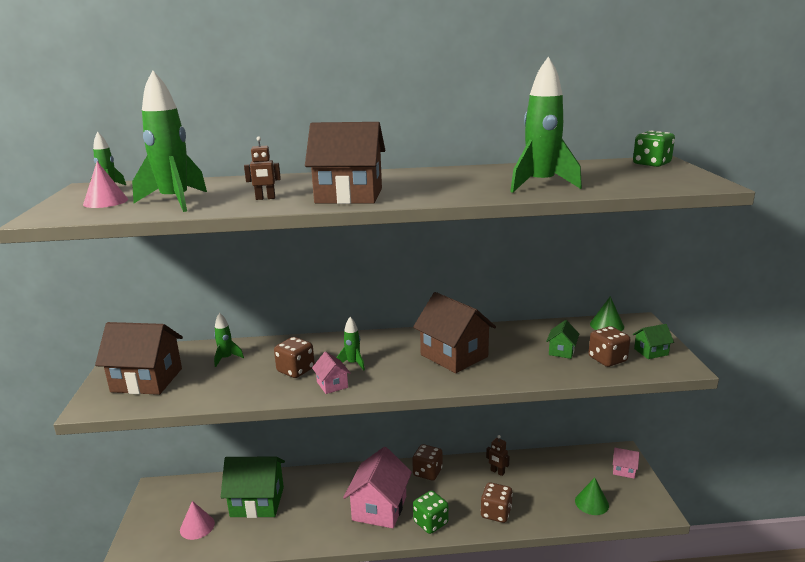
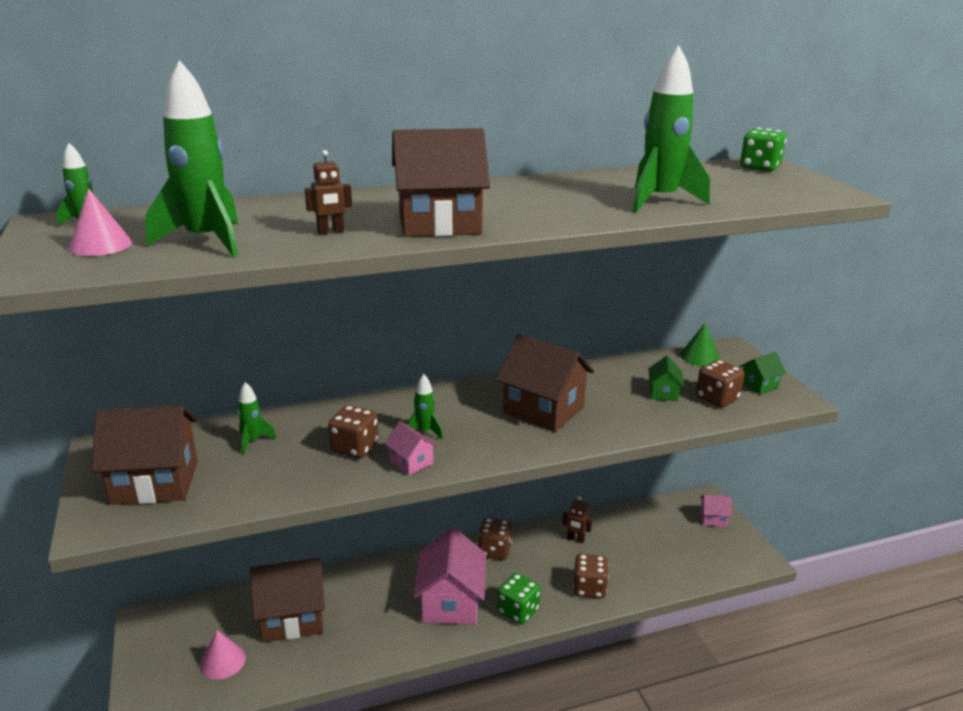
camera: 15 degrees left, 5 degrees up
green house [221,456,285,518] -> brown house [250,558,325,642]
green cone [575,478,609,515] -> none

